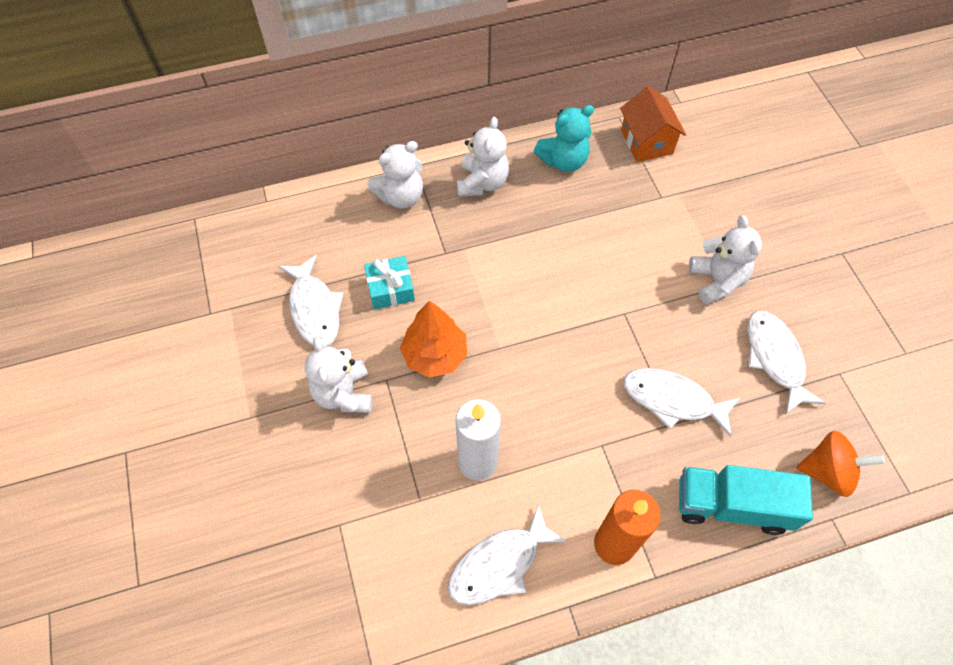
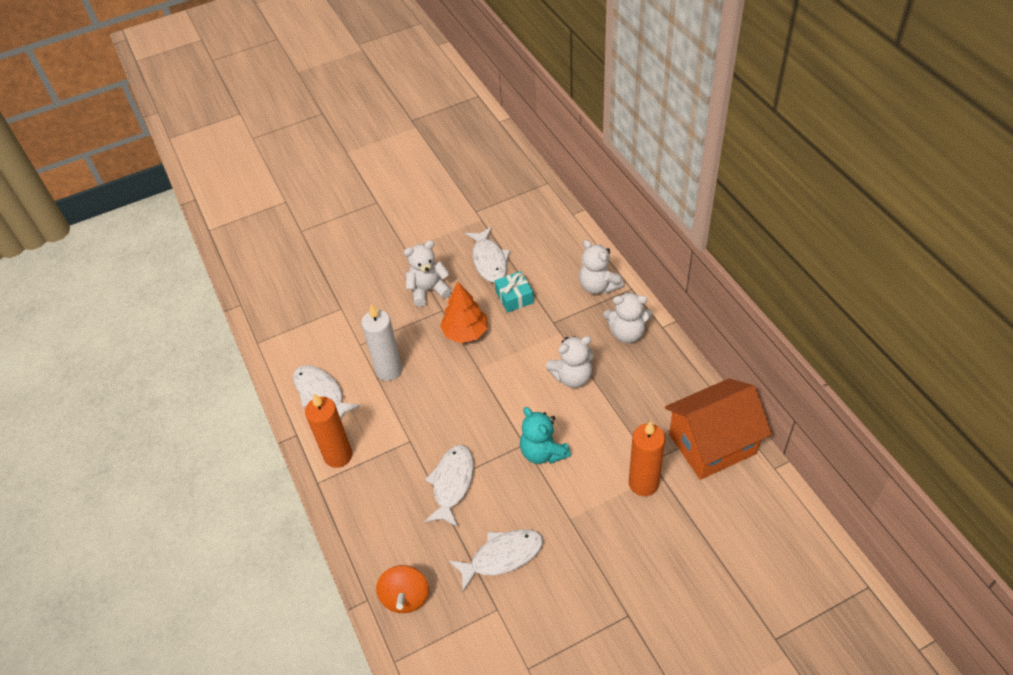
camera: 85 degrees right, 10 degrees down
white fish [279,255,344,347] -> white fish turned 75 degrees counterclockwise [465,227,510,282]
turquoise teddy bear [534,105,594,172] -> turquoise teddy bear moved to [520,407,571,464]
orange house [620,86,686,162] -> orange house [665,378,772,480], size x1.60
turquoise truck [679,465,813,535] -> none
white teddy bear [689,215,762,304] -> white teddy bear moved to [546,336,593,388]
none -> orange candle [629,421,665,496]

